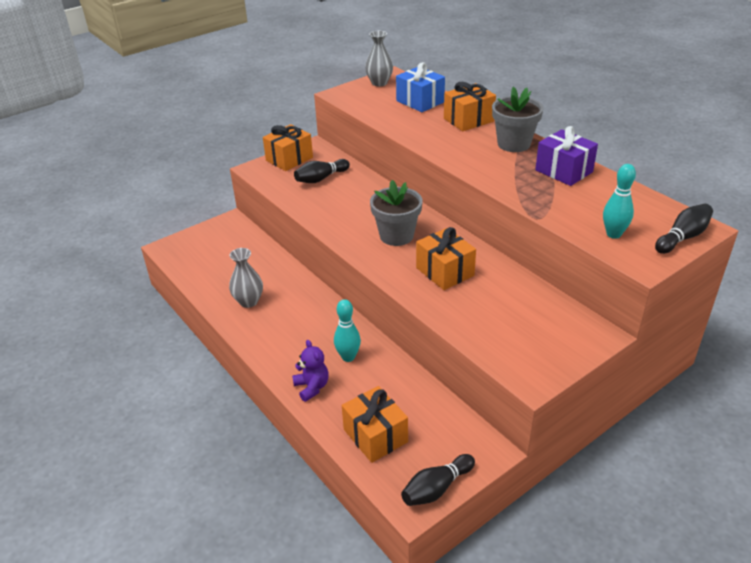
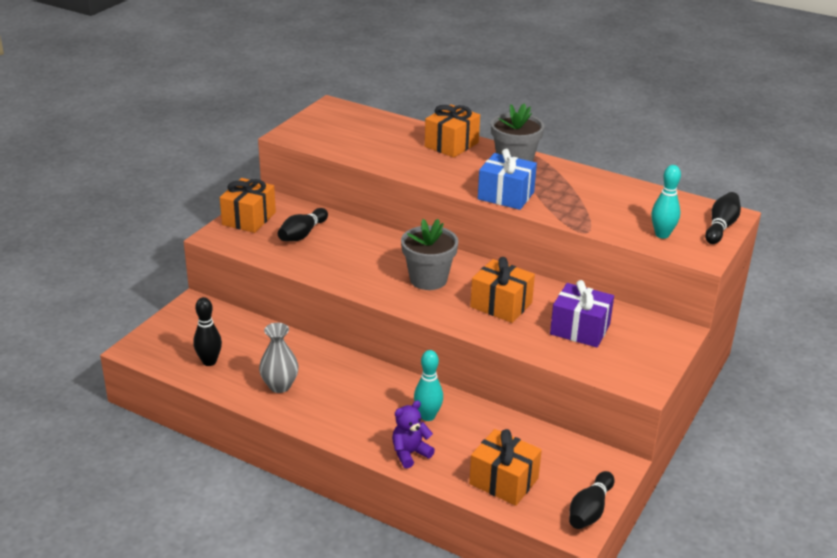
camera: 25 degrees left, 5 degrees down
purple teddy bear [292,340,329,402] -> purple teddy bear turned 75 degrees counterclockwise [392,400,435,469]
grey vase [365,31,393,86] -> none
blue gift [396,62,445,112] -> blue gift moved to [478,149,537,210]
purple gift [535,126,598,186] -> purple gift moved to [550,280,614,347]
none -> black bowling pin [193,297,222,366]

